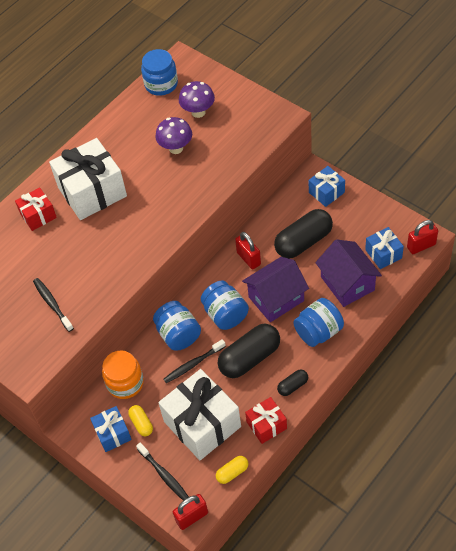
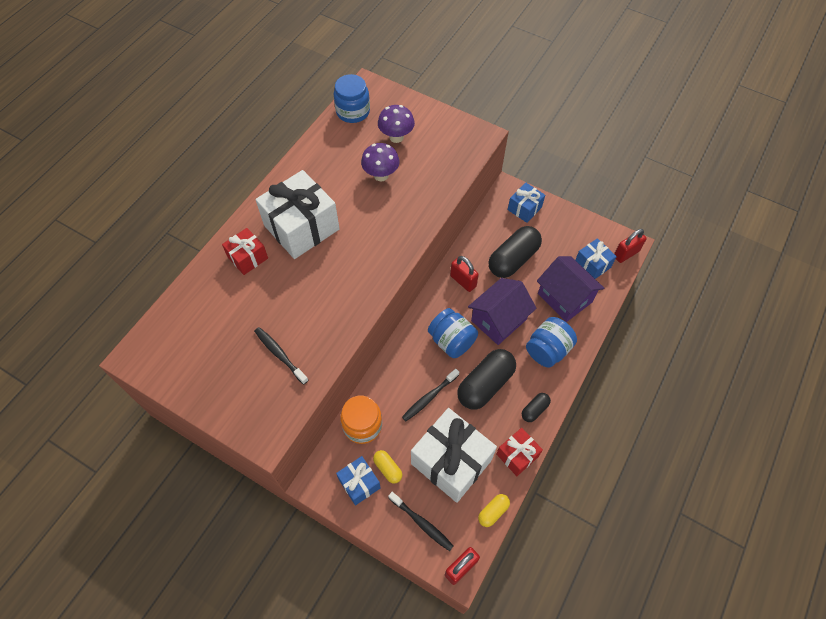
camera: 15 degrees left, 5 degrees up
blue jar [153,301,201,351] -> none

